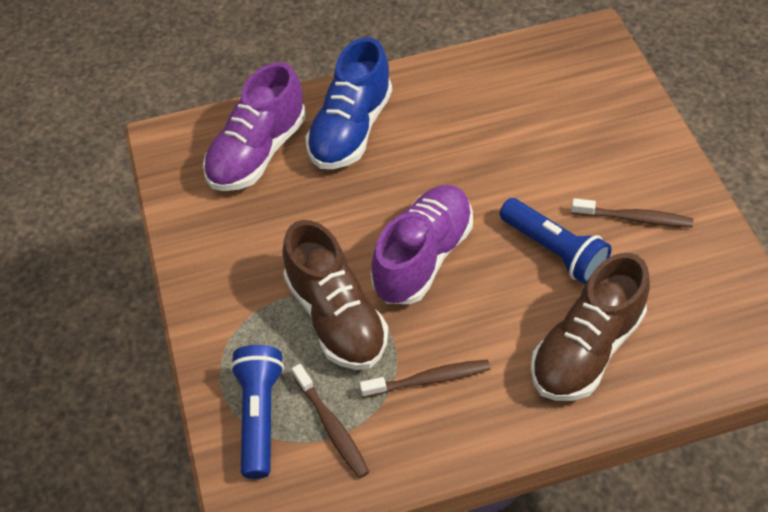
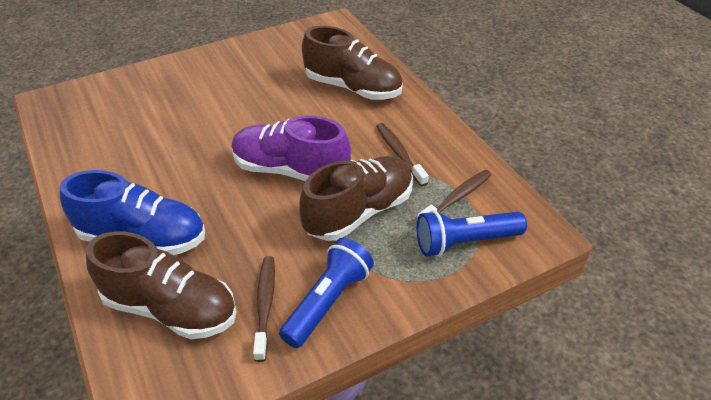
camera: 105 degrees left, 10 degrees down
purple shoe [203,62,306,191] -> brown shoe [86,231,237,339]
blue flashlight [499,198,611,284] -> blue flashlight moved to [279,238,374,348]
brown toothbrush [571,198,693,227] -> brown toothbrush moved to [253,256,275,362]

